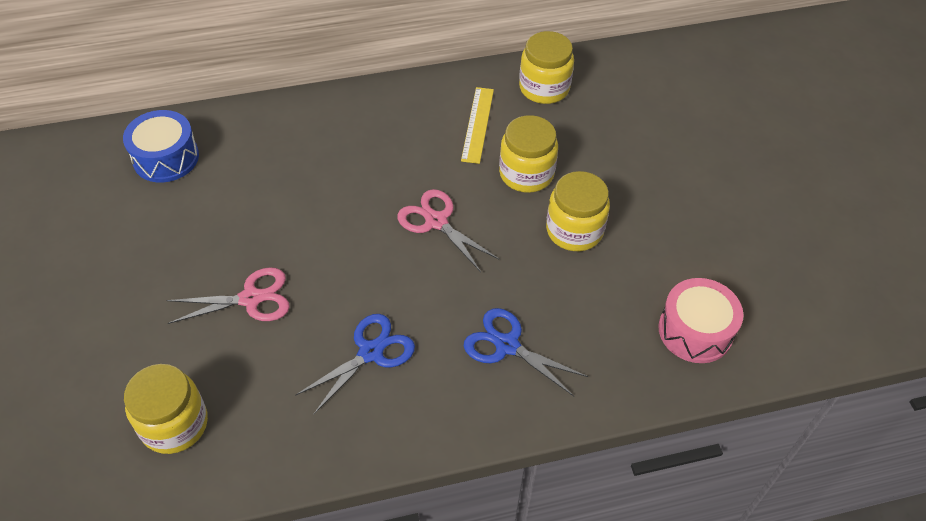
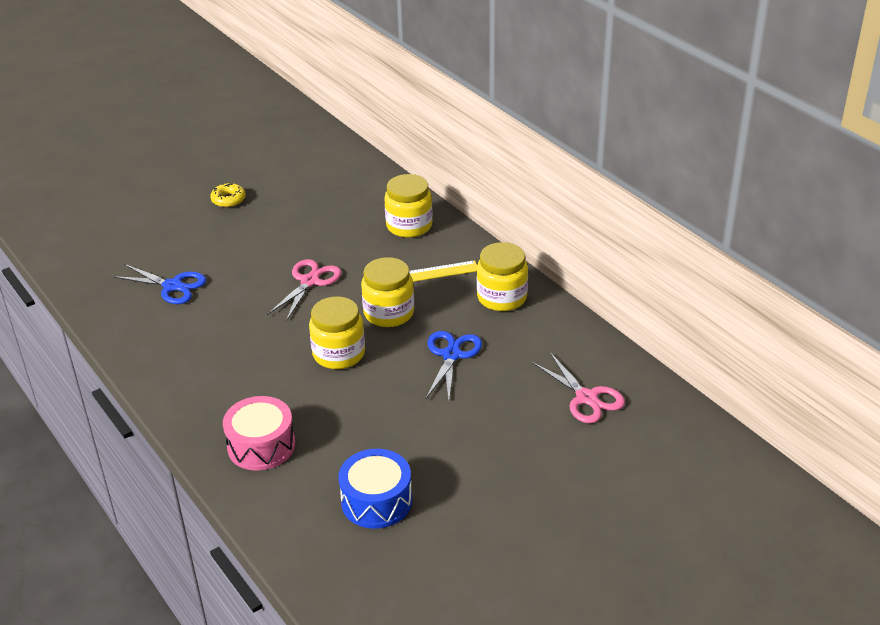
camera: 70 degrees right, 15 degrees down
blue drum [123,110,199,183] -> blue drum moved to [338,449,412,529]
yellow jar [124,364,208,454] -> yellow jar moved to [384,174,433,238]
pink scissors [166,267,290,324] -> pink scissors moved to [532,353,625,423]
blue scissors [464,308,588,396] -> blue scissors moved to [426,331,482,400]
none -> yellow donut [210,183,246,207]

